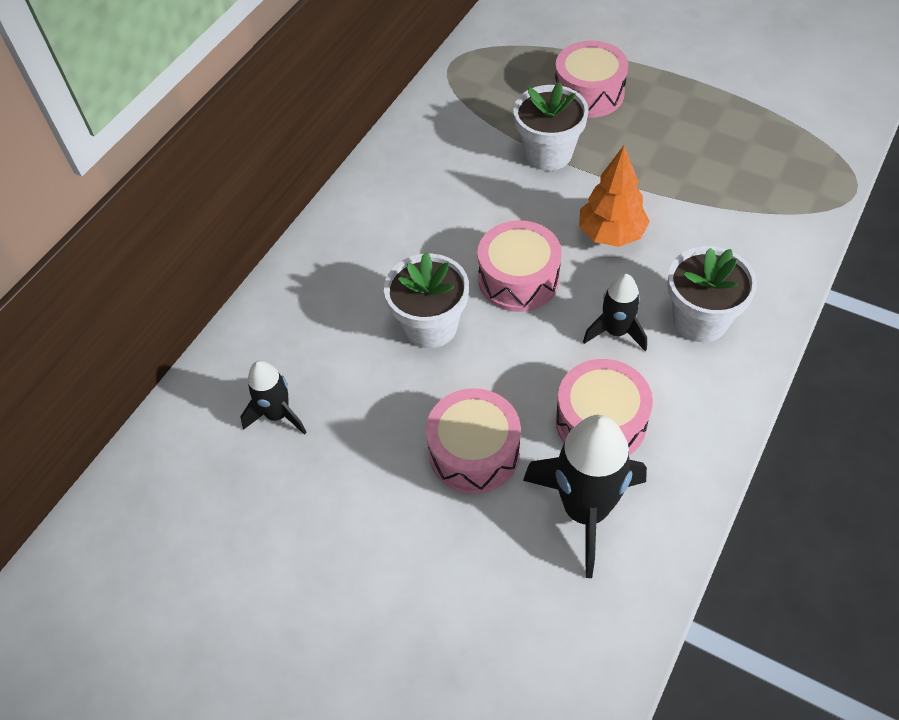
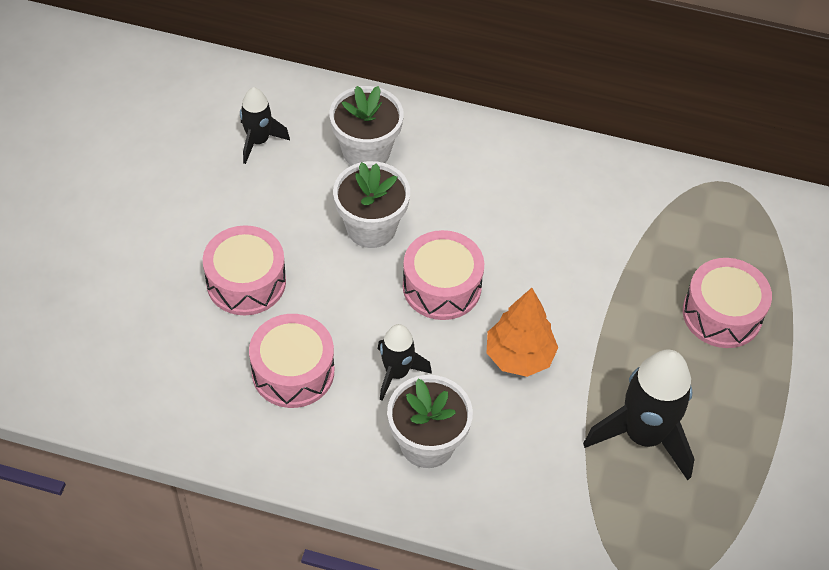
camera: 70 degrees right, 0 degrees up
white flower pot [513,82,589,171] -> white flower pot moved to [330,86,404,166]
black rocket [523,415,647,578] -> black rocket moved to [583,349,695,480]

